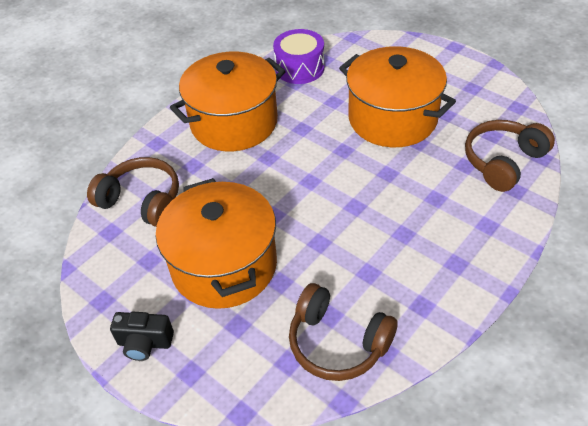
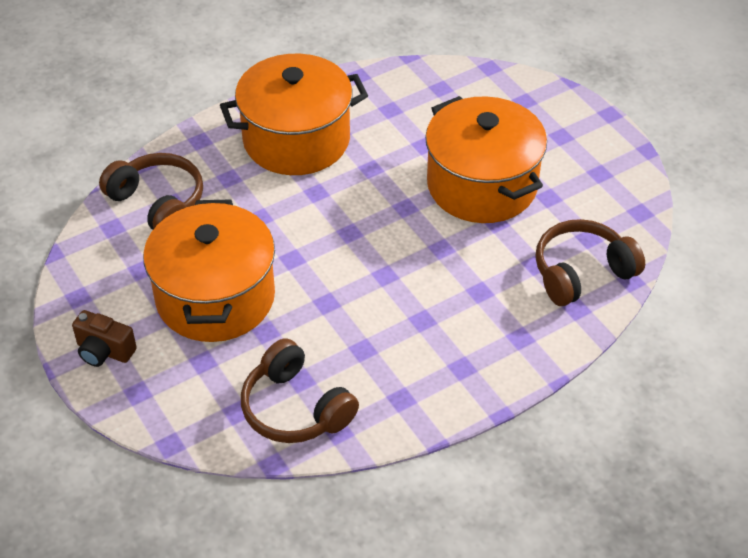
camera: 15 degrees right, 0 degrees up
black camera [110,312,174,361] -> brown camera [72,310,137,367]
purple drum [273,29,325,84] -> none

